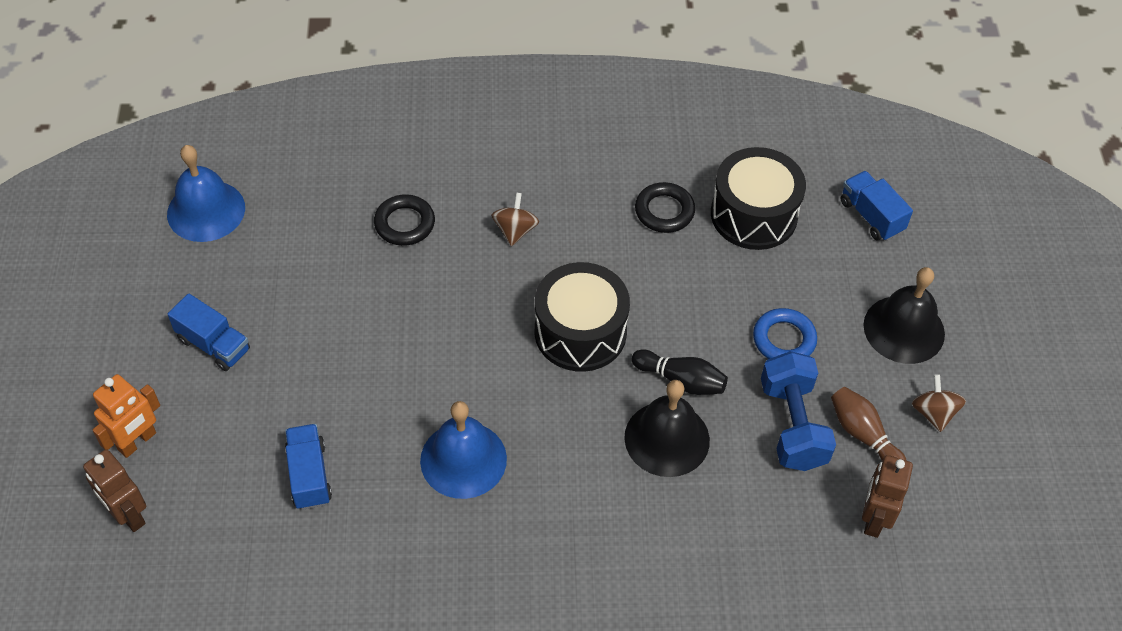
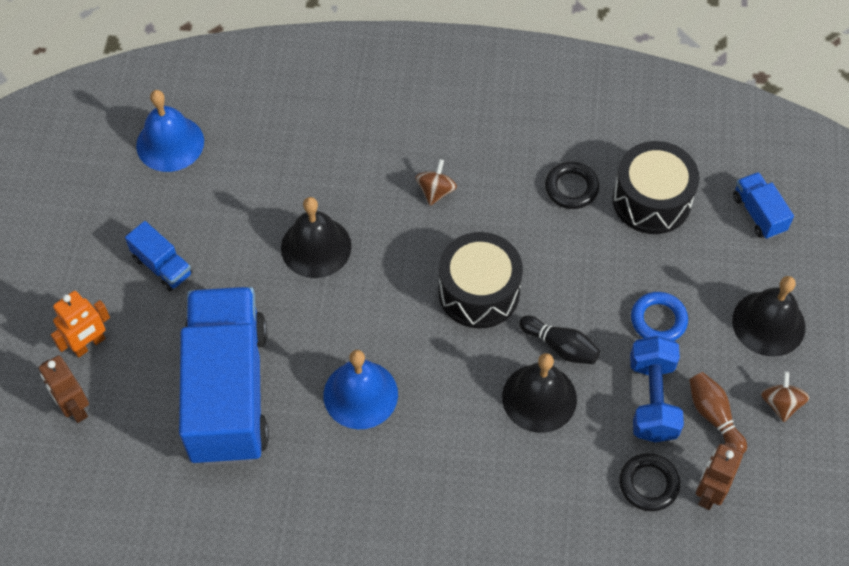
camera: 10 degrees right, 5 degrees up
blue truck [285,424,332,510] -> blue truck [179,287,269,465], size x2.43
black ring [374,194,435,246] -> black ring moved to [619,453,680,511]
none -> black bell [281,197,352,278]

